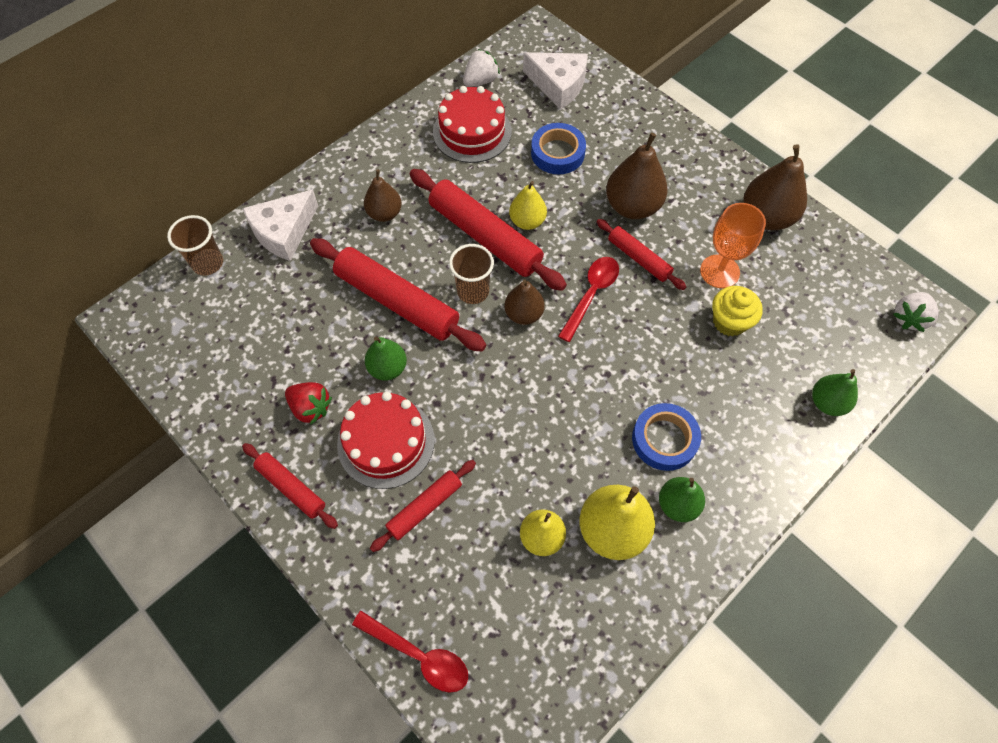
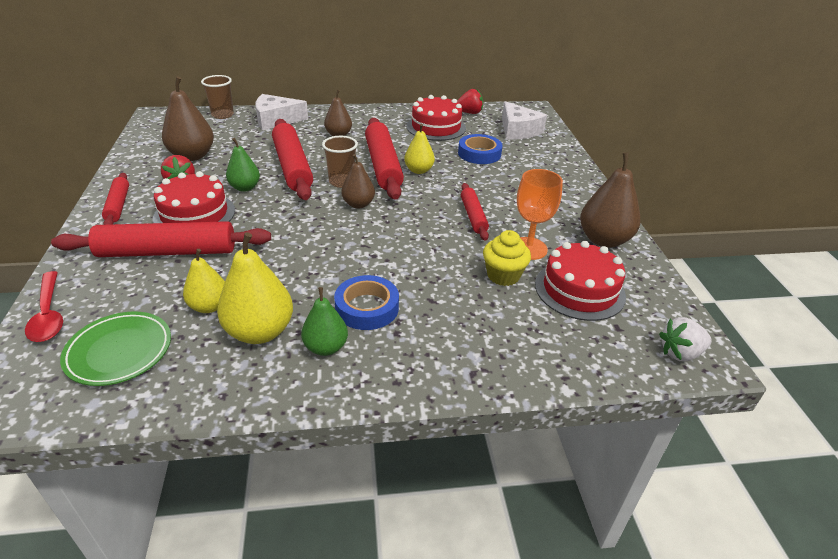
camera: 35 degrees right, 25 degrees down
red rolling pin [370,460,476,552] -> red rolling pin [51,221,271,257], size x1.82
white strawberry [463,49,500,87] -> red strawberry [457,89,483,114]
red spoon [558,257,619,342] -> none
brown pear [606,133,668,219] -> brown pear moved to [162,76,214,161]
green pear [812,369,858,416] -> none
none -> green plate [60,311,171,386]
none -> red cake [535,241,626,321]

